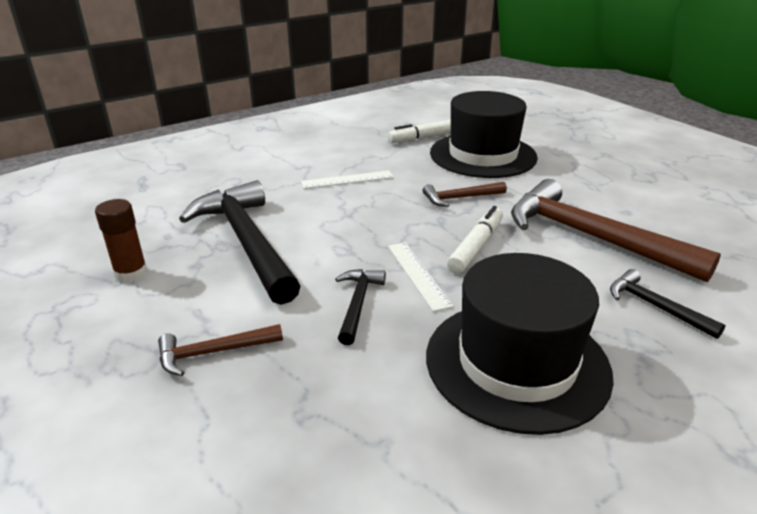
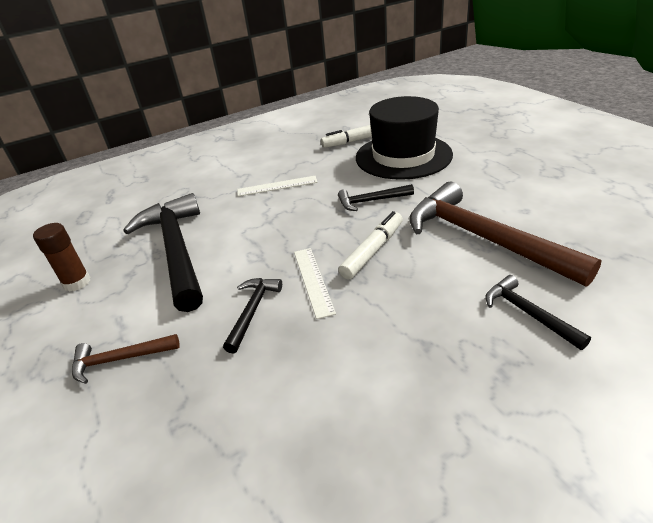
camera: 10 degrees right, 5 degrees up
brown hammer [422,182,507,207] -> black hammer [338,184,414,211]
black hat [426,253,614,435] -> none

